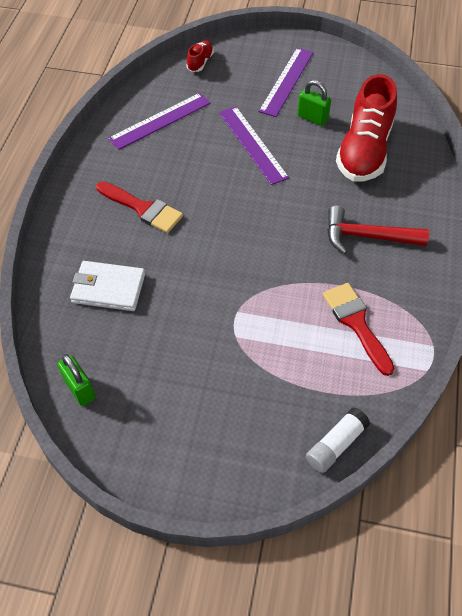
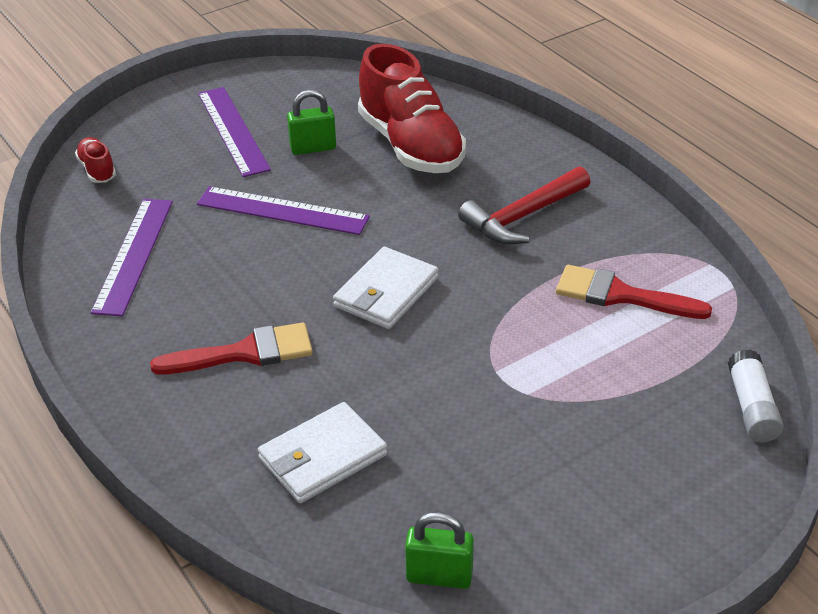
camera: 45 degrees left, 15 degrees down
none -> white wallet [333,247,438,329]

